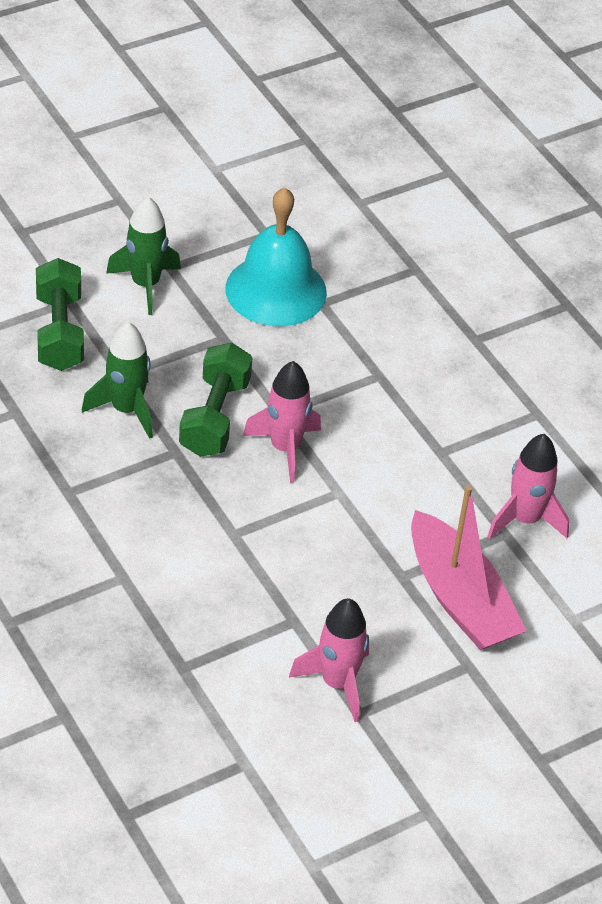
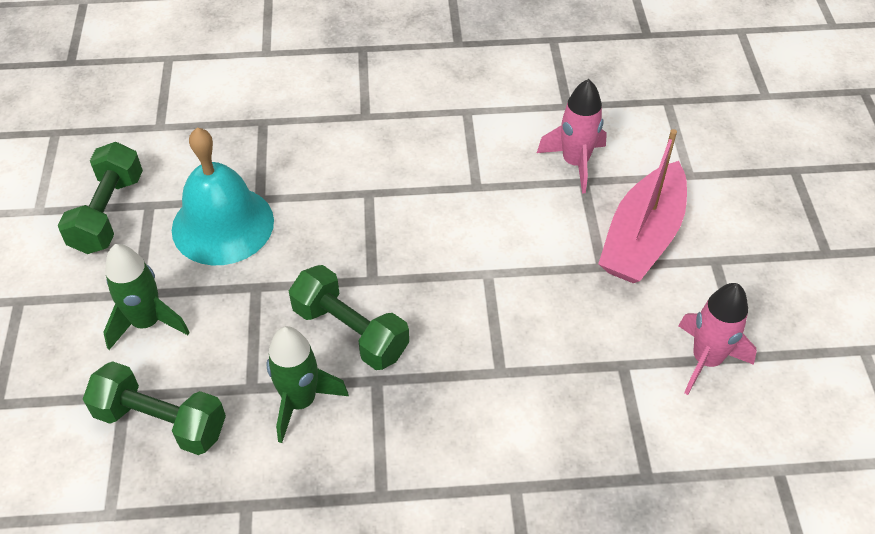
camera: 60 degrees left, 5 degrees up
pink rocket [243,361,321,483] -> none
pink boat [411,485,527,650] -> pink boat turned 120 degrees clockwise [598,129,687,283]
none -> green dumbbell [58,142,143,254]

